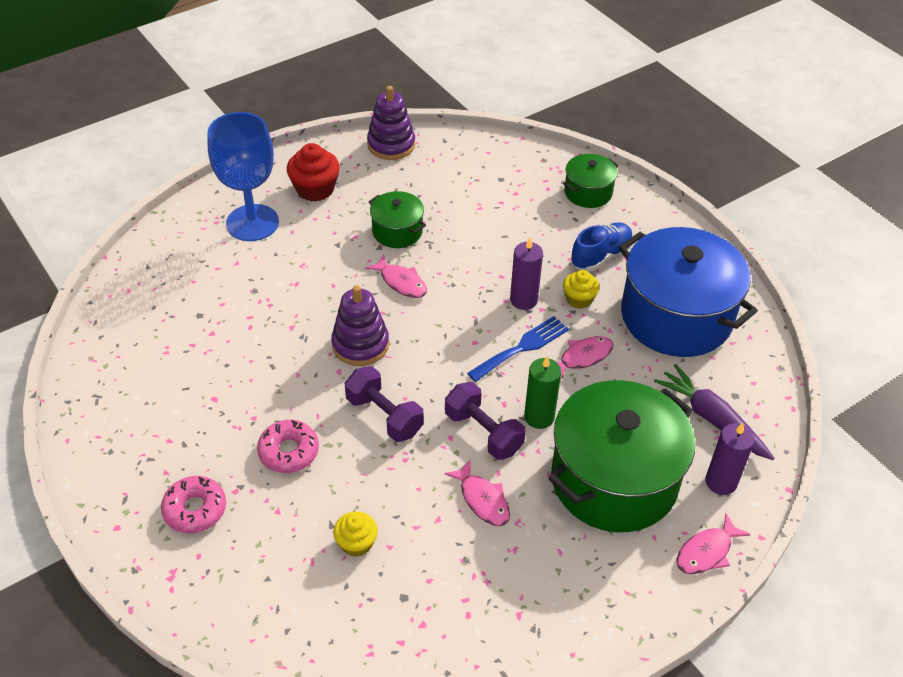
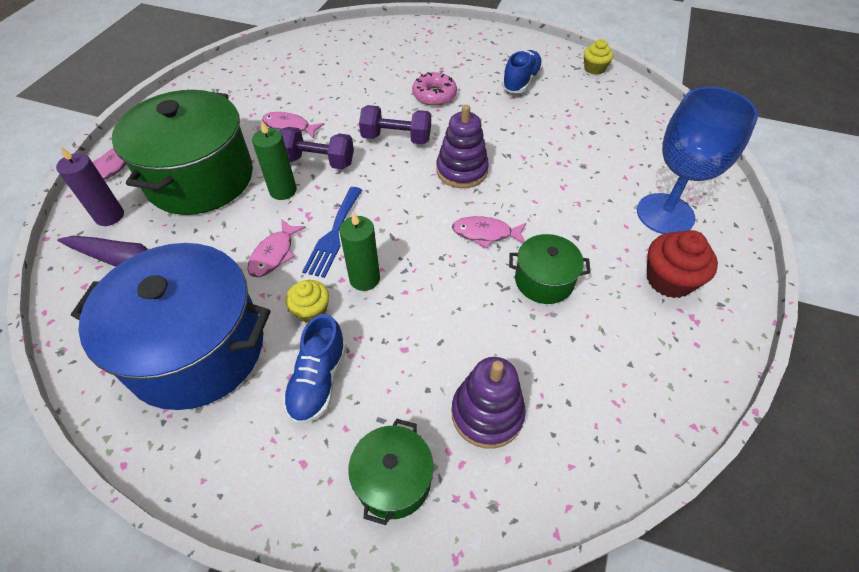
camera: 145 degrees right, 5 degrees up
pink donut [161,476,226,533] -> none
yellow cupcake [333,511,378,557] -> yellow cupcake moved to [584,39,613,75]
purple stacking toy [367,86,415,160] -> purple stacking toy moved to [452,357,526,449]
purple candle [510,238,543,310] -> green candle [339,212,380,291]
none -> blue shoe [502,50,543,93]

